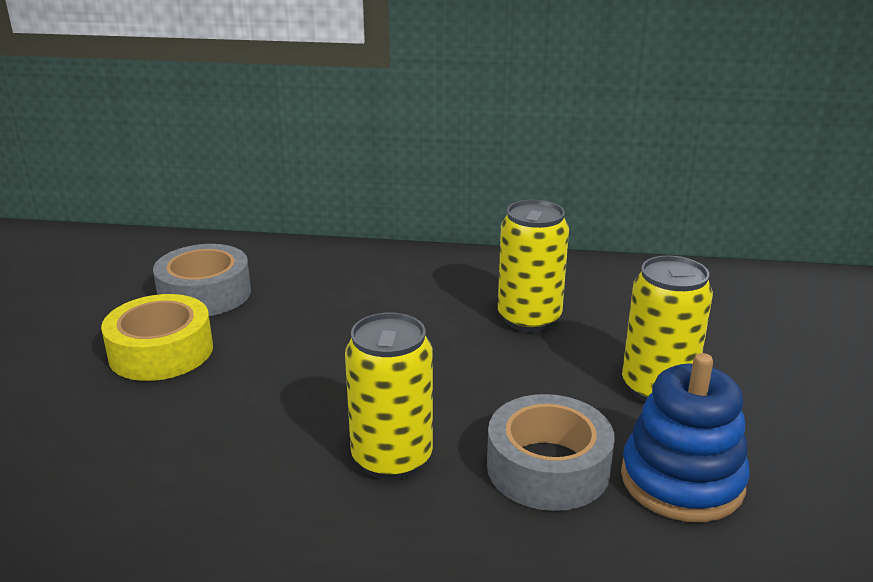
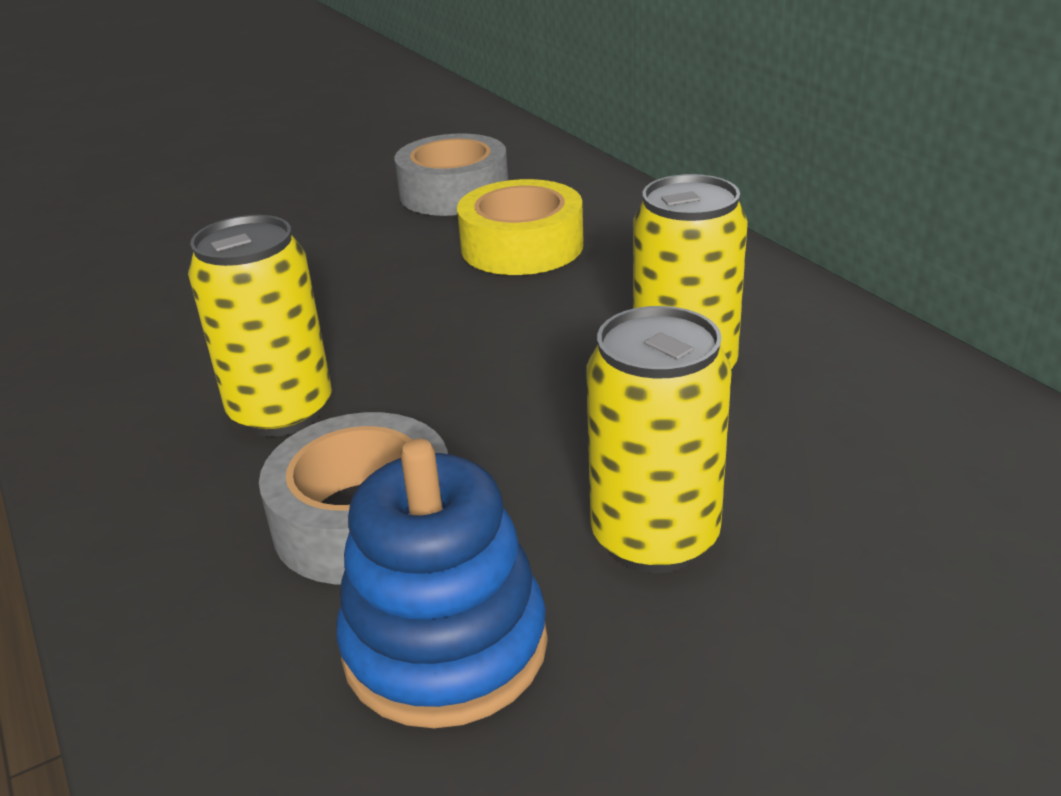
camera: 55 degrees right, 5 degrees up
yellow tape [101,294,213,381] -> yellow tape moved to [457,179,584,275]

